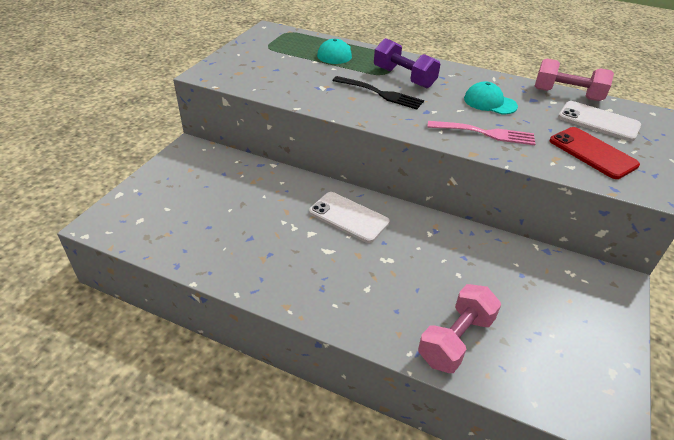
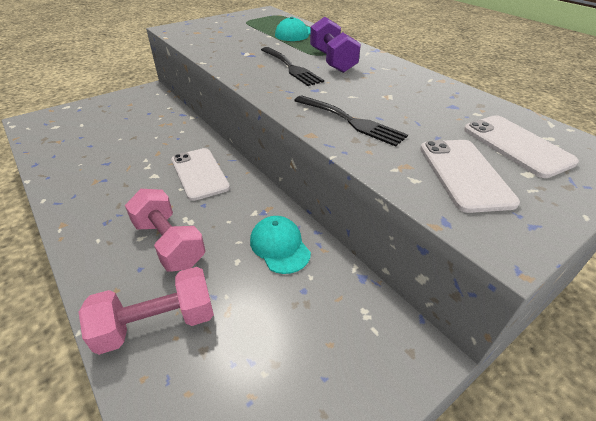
camera: 30 degrees right, 0 degrees up
pink fork [427,121,536,145] -> black fork [294,95,408,147]
turquoise cap [464,81,518,114] -> turquoise cap moved to [250,216,311,274]
pink dumbbell [535,59,614,101] -> pink dumbbell moved to [125,189,206,272]
red phone [550,127,640,179] -> white phone [420,140,520,213]

